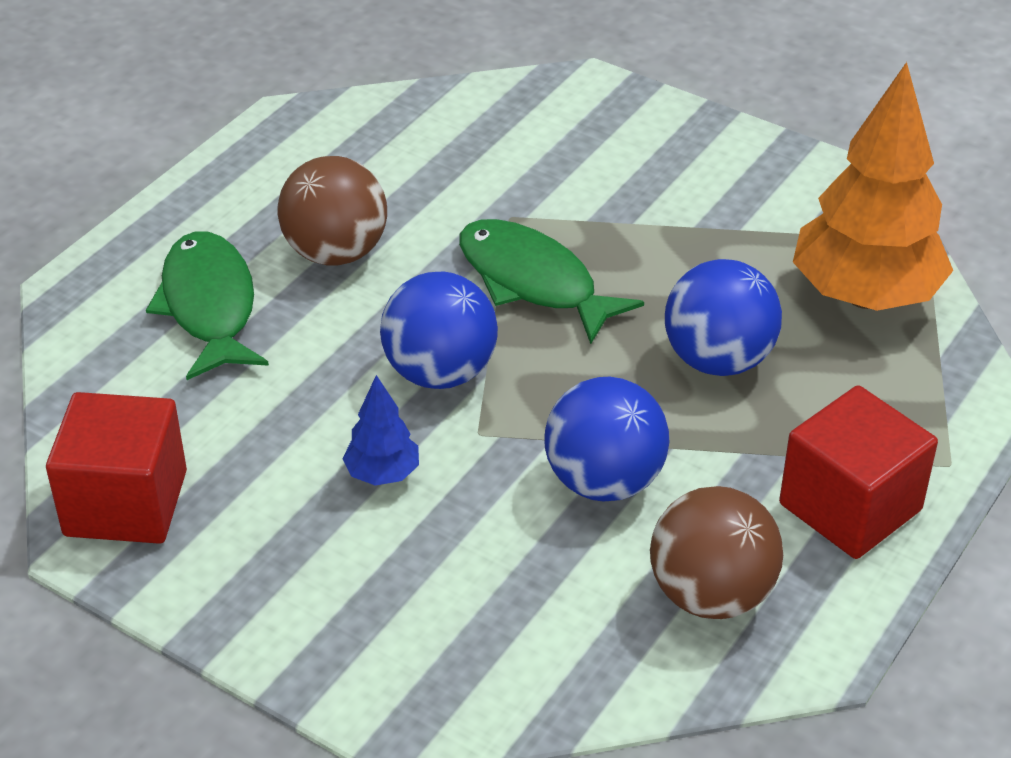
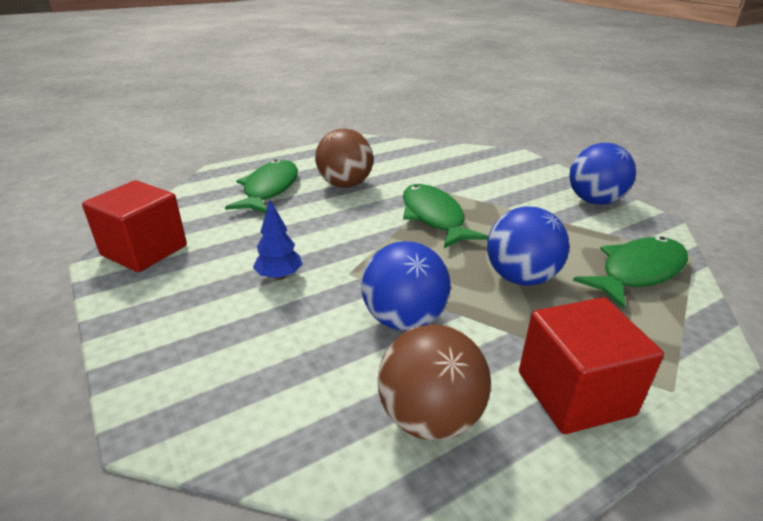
camera: 25 degrees right, 10 degrees down
blue ball [380,271,498,389] -> blue ball moved to [569,143,636,205]
orange tree [793,62,953,311] -> green fish [573,237,688,309]

